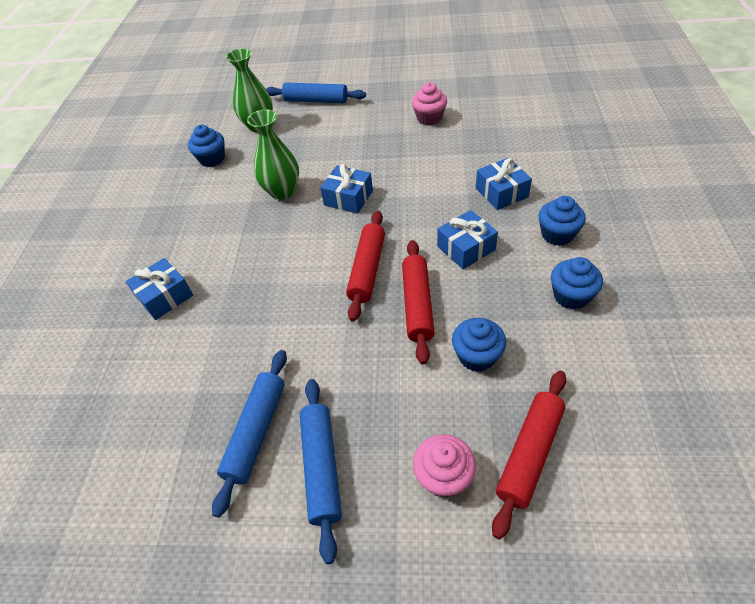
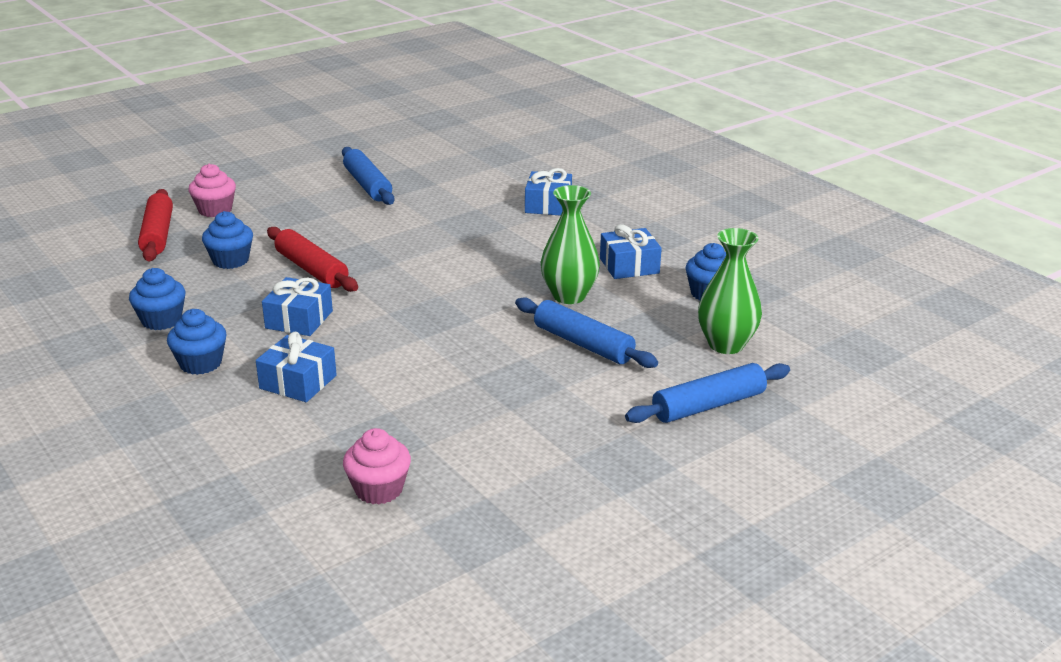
camera: 135 degrees right, 20 degrees down
blue rolling pin [300,379,342,564] -> blue rolling pin moved to [515,297,658,368]
blue gift [320,164,373,214] -> blue gift moved to [600,224,662,279]
red rolling pin [346,211,385,322] -> none
pink cupcake [412,83,447,126] -> pink cupcake moved to [343,428,411,505]

